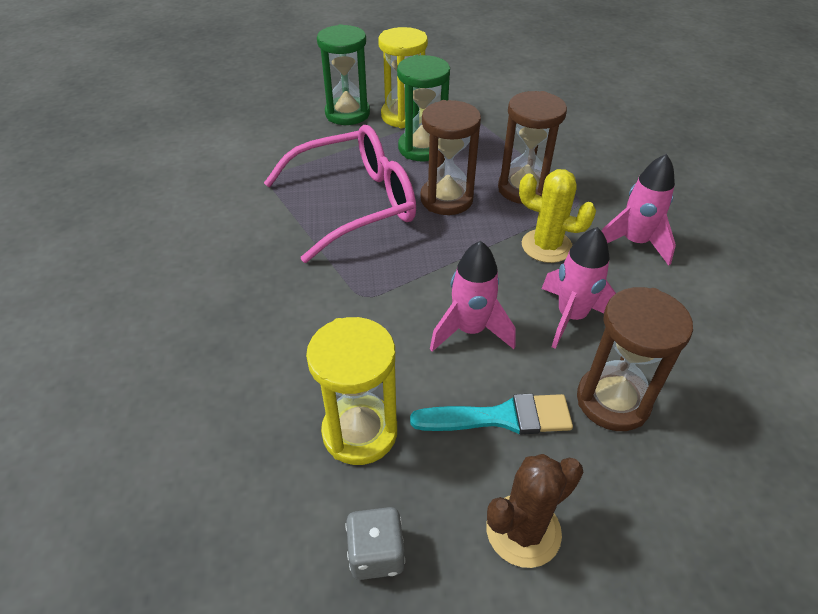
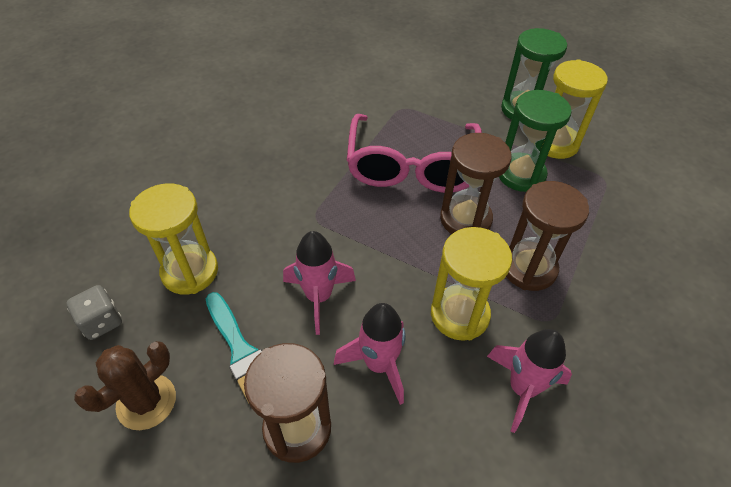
camera: 60 degrees right, 5 degrees up
pink glasses [264,125,416,263] -> pink glasses turned 60 degrees clockwise [347,114,482,193]
brown cactus [486,454,583,568] -> brown cactus turned 75 degrees counterclockwise [74,341,176,430]
yellow cactus [519,169,596,263] -> yellow hourglass [431,227,512,341]

